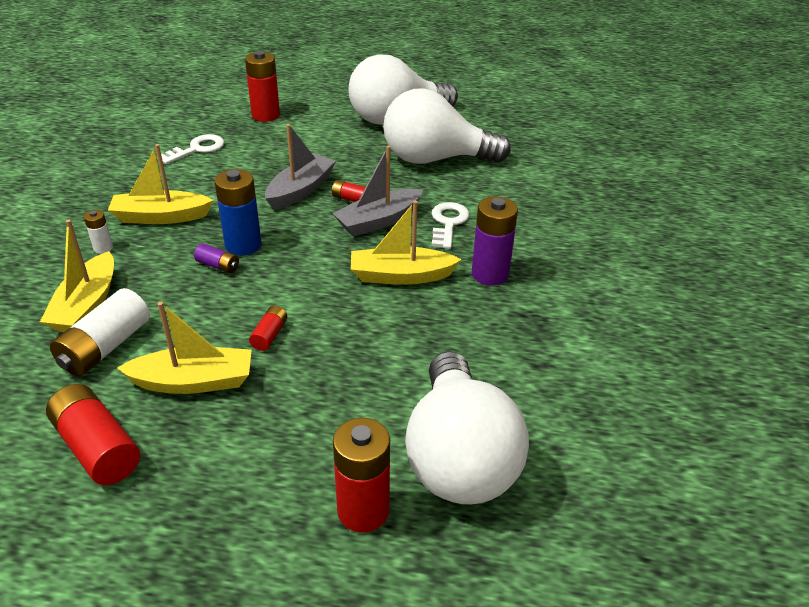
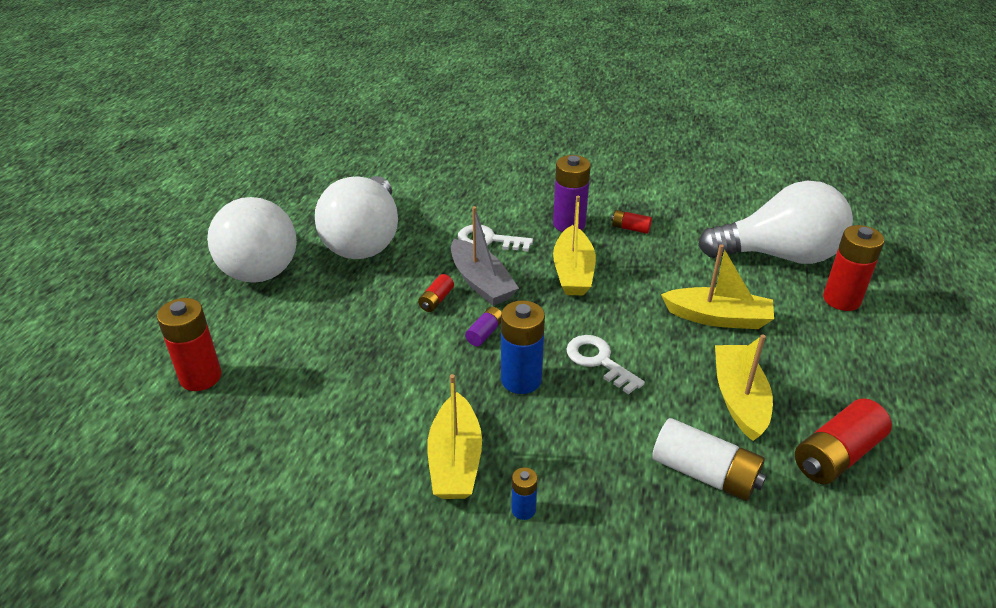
camera: 85 degrees left, 0 degrees up
yellow boat [40,220,114,332] -> yellow boat moved to [661,244,774,329]
white battery [84,210,113,254] -> blue battery [511,467,537,520]
white key [161,134,224,164] -> white key moved to [566,335,645,394]
purple battery [194,244,239,273] -> purple battery moved to [465,307,502,346]
red battery [249,306,287,351] -> red battery moved to [611,210,652,234]
grey boat [265,124,336,210] -> none

